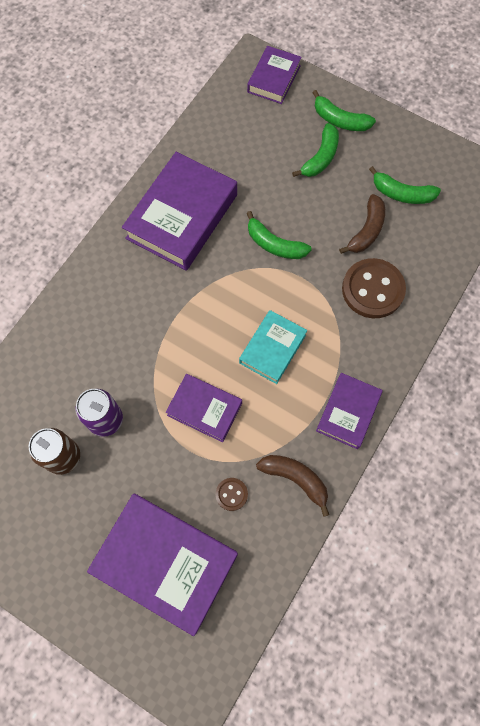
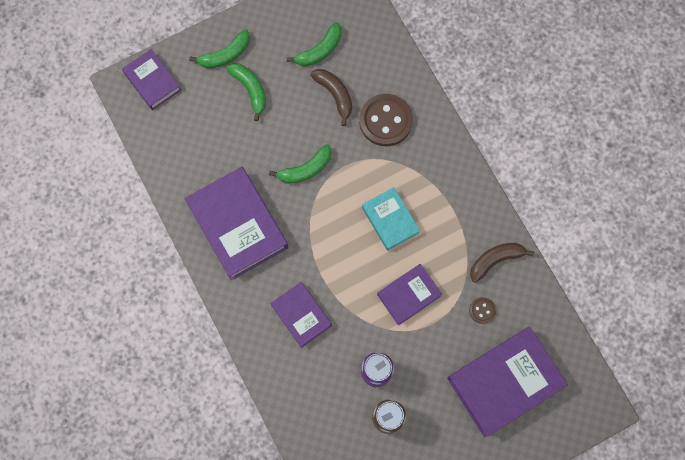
camera: 60 degrees left, 5 degrees up
purple book [316,373,383,449] -> purple book moved to [270,282,332,348]

